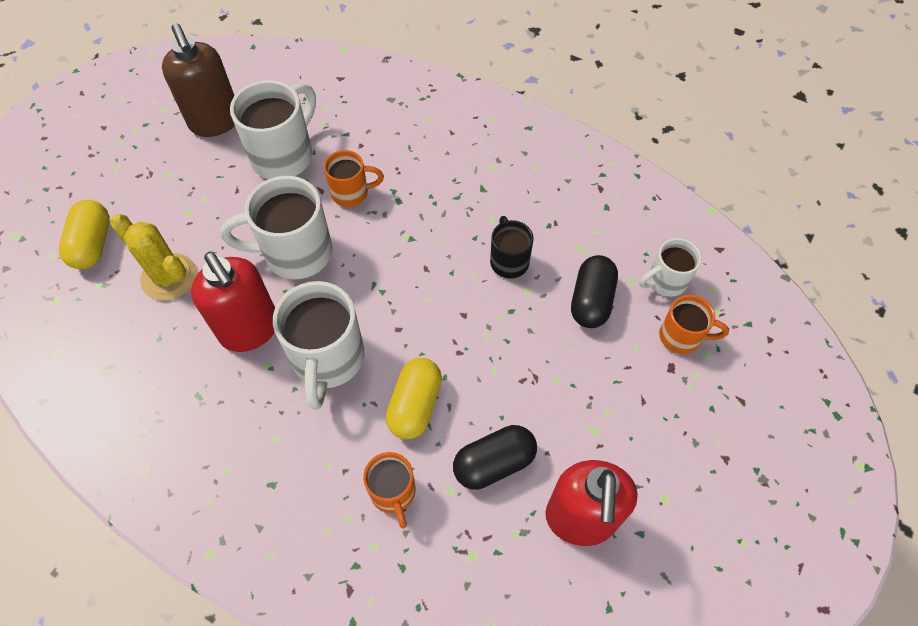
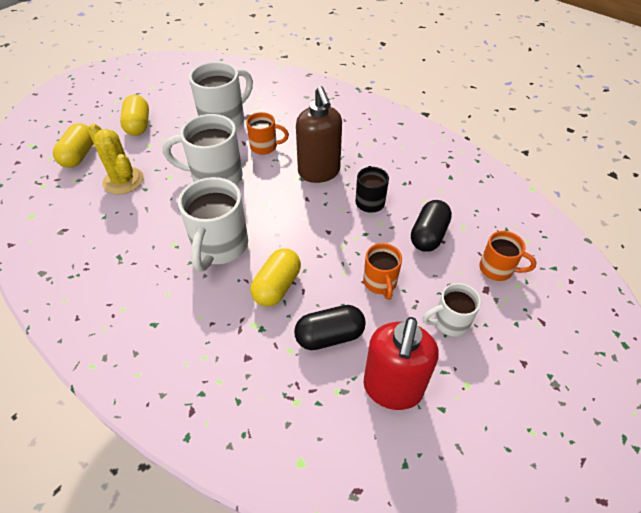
camera: 10 degrees right, 10 degrees down
brown soap dispenser [162,23,235,137] -> brown soap dispenser moved to [296,86,342,183]
red soap dispenser [191,252,275,352] -> none
orange mug [363,452,415,529] -> orange mug moved to [363,243,402,300]
white mug [640,238,702,297] -> white mug moved to [423,283,481,337]
none -> yellow capsule [120,95,149,136]

